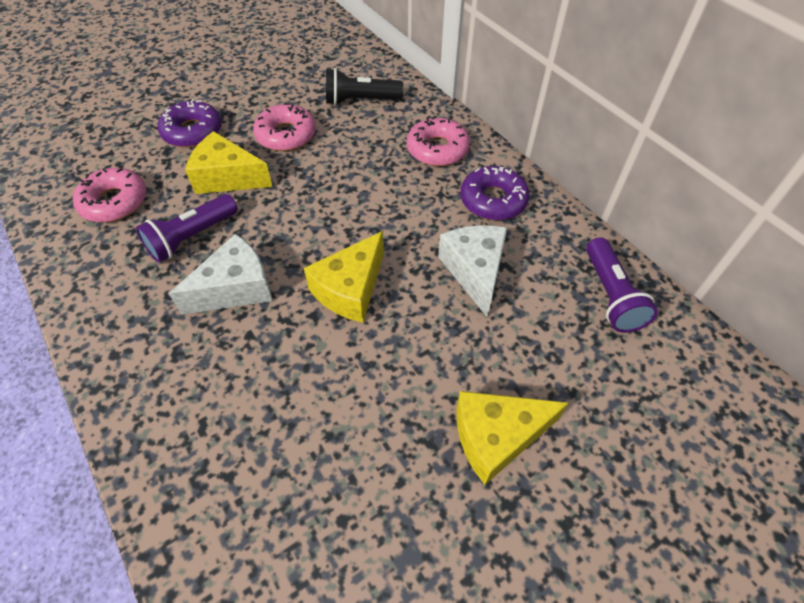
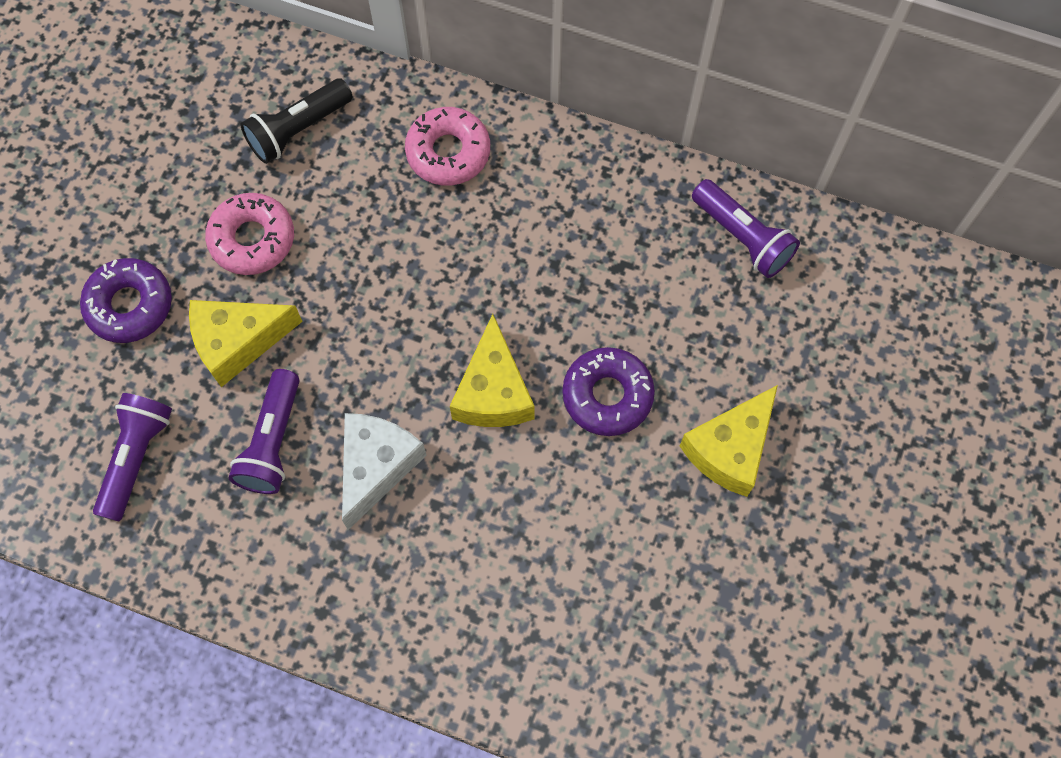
camera: 35 degrees left, 15 degrees up
pink donut [73,168,146,222] -> purple flashlight [93,393,172,522]
white cheese [438,225,507,317] -> none
purple donut [461,166,530,220] -> purple donut moved to [563,347,655,436]

